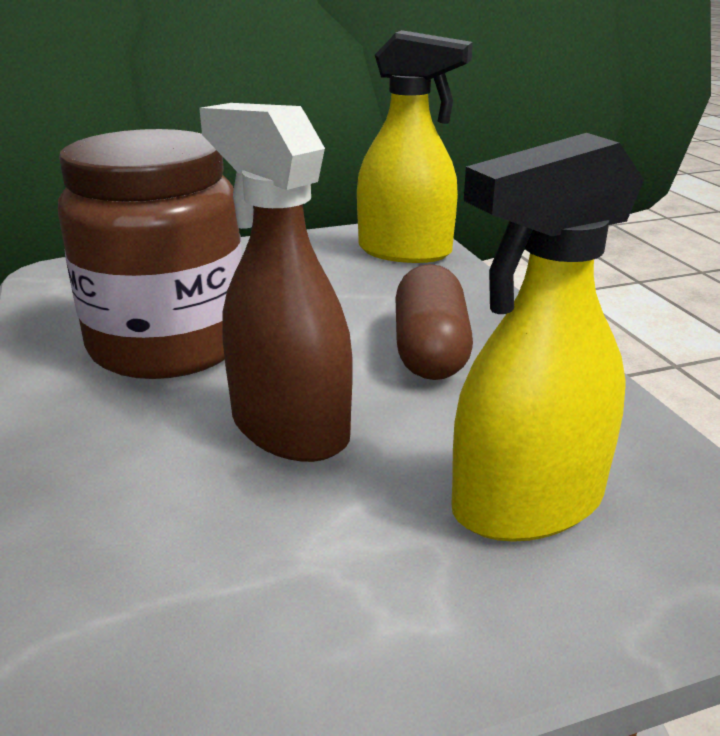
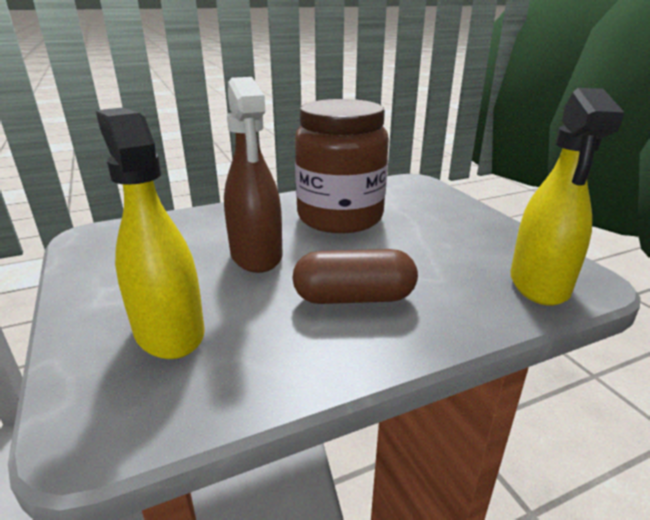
camera: 85 degrees right, 0 degrees up
brown spray bottle [199,103,353,462] -> brown spray bottle turned 120 degrees clockwise [224,77,282,273]

